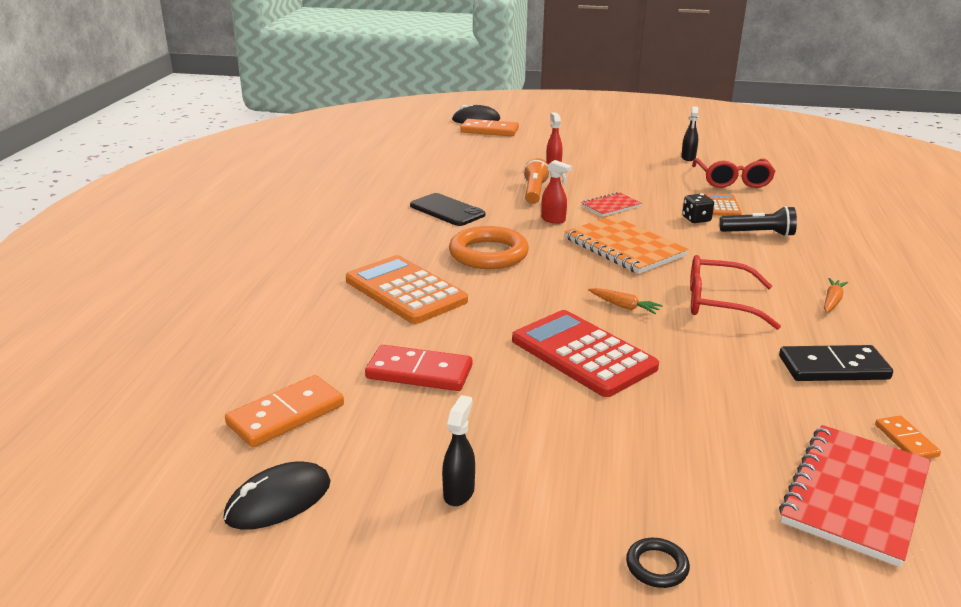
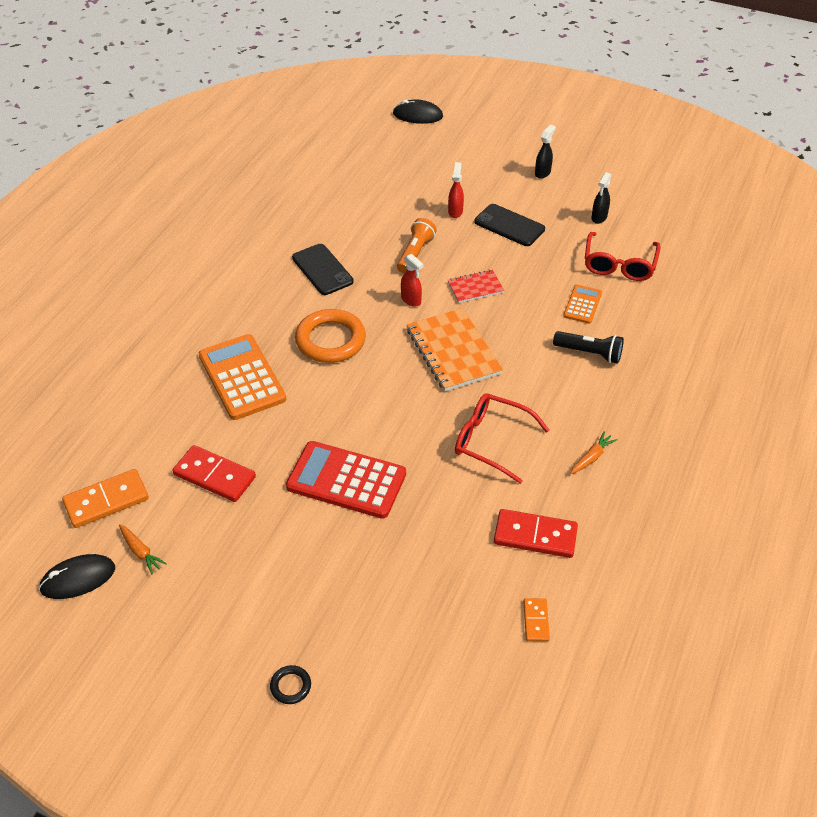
camera: 15 degrees right, 20 degrees up
black spray bottle [442,395,475,506] -> black spray bottle moved to [535,125,556,179]
orange domino [461,119,519,136] -> none
red calculator [512,310,659,397] -> red calculator turned 45 degrees counterclockwise [286,441,406,519]
orange carrot [588,288,663,314] -> orange carrot moved to [119,524,167,574]
black dice [682,194,714,223] -> none
black domino [779,345,893,381] -> red domino [494,509,578,558]
red notebook [779,425,931,567] -> none
none -> black phone [474,204,545,246]

